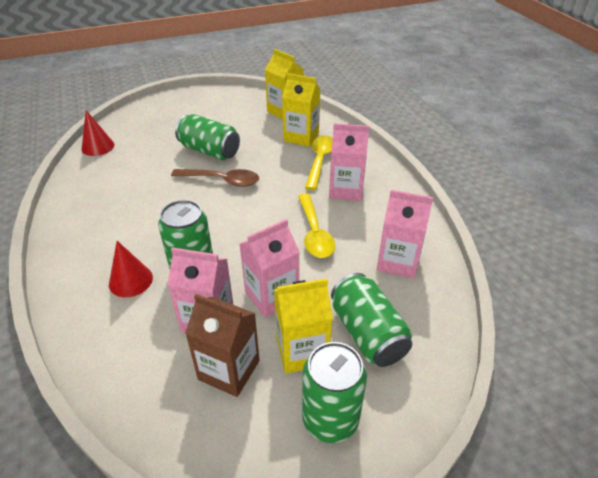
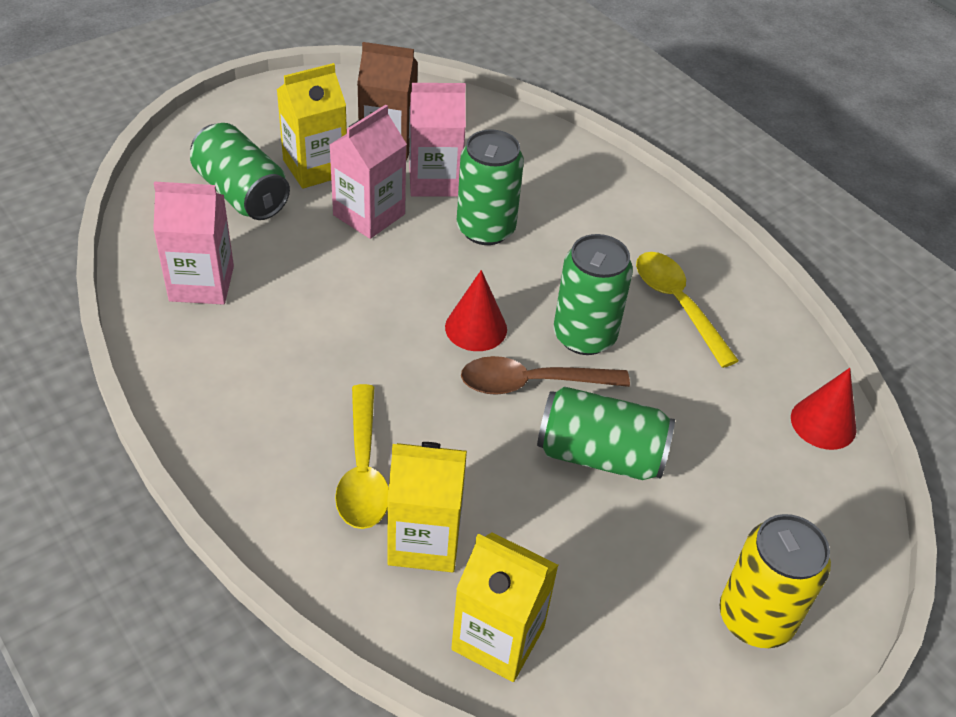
camera: 160 degrees right, 5 degrees up
red cone [109,241,153,297] -> red cone moved to [445,270,507,351]
yellow spoon [298,193,335,258] -> yellow spoon moved to [636,252,739,368]
green can [302,342,367,443] -> green can moved to [553,234,633,355]
pink carton [329,123,369,201] -> none
none -> yellow can [720,514,831,648]

